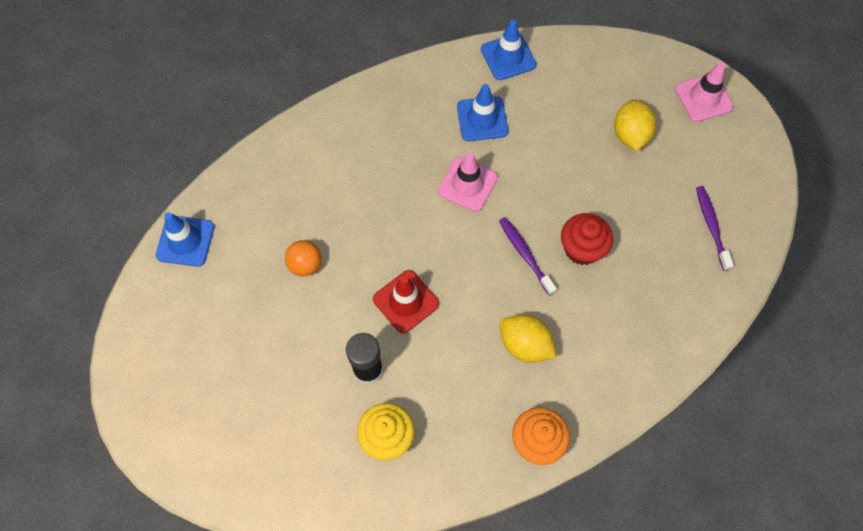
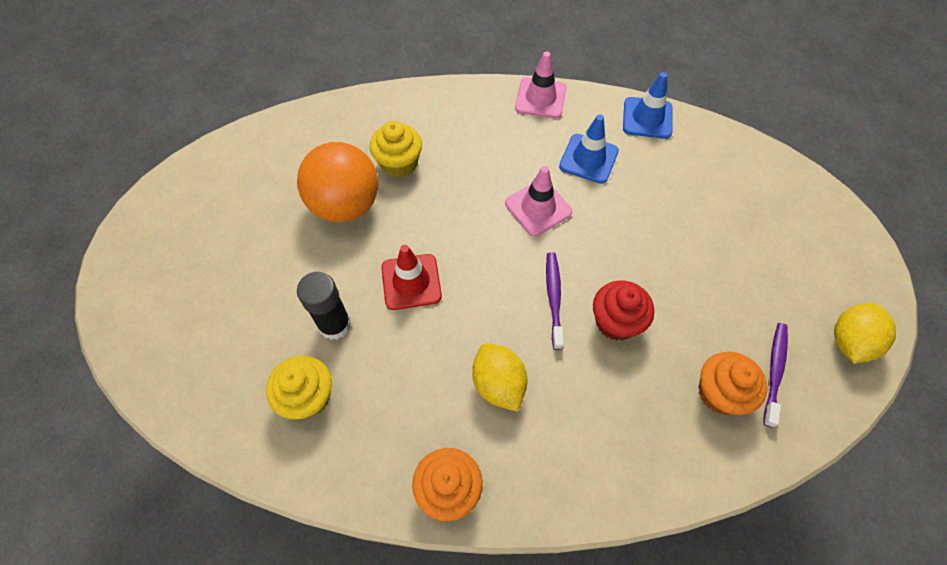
camera: 30 degrees right, 5 degrees down
blue traffic cone [156,212,214,267] -> none
orange ball [285,240,321,276] -> orange ball [297,142,378,222], size x2.05
yellow lemon [614,99,656,151] -> yellow lemon moved to [834,303,896,364]
pink traffic cone [675,62,734,122] -> pink traffic cone moved to [515,51,566,118]
none -> yellow cupcake [370,121,422,178]
none -> orange cupcake [698,352,768,415]

